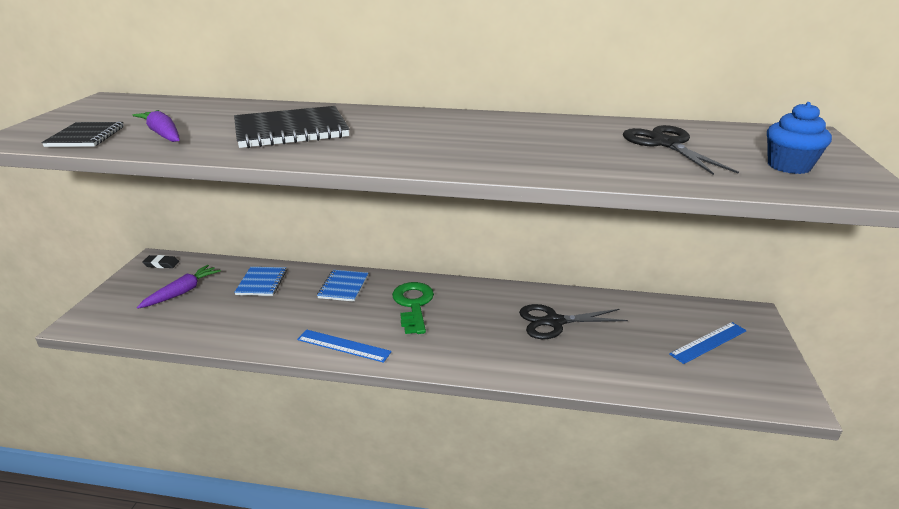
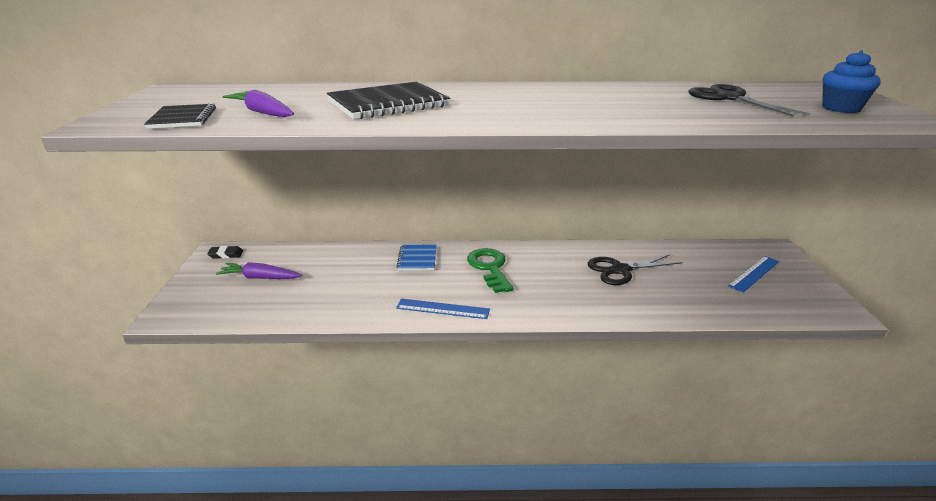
camera: 10 degrees left, 0 degrees up
purple carrot [137,265,221,309] -> purple carrot turned 105 degrees counterclockwise [216,262,302,279]
blue notebook [234,267,287,296] -> none

